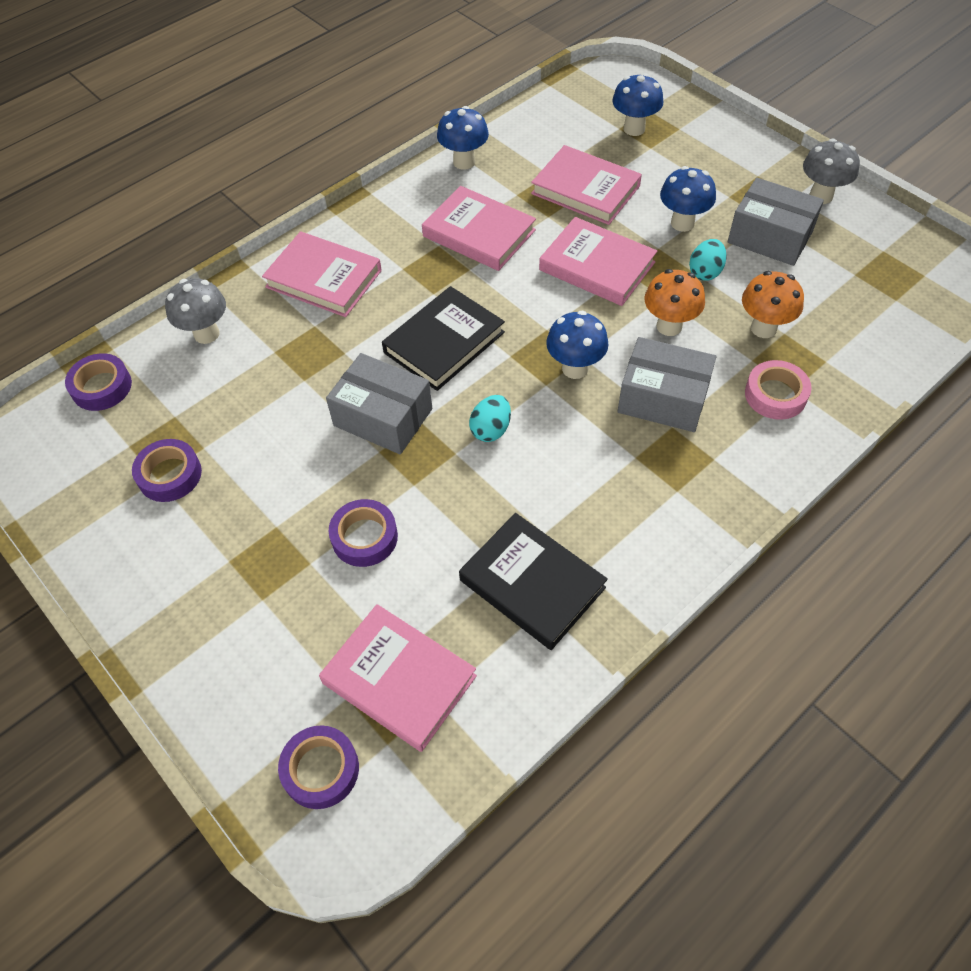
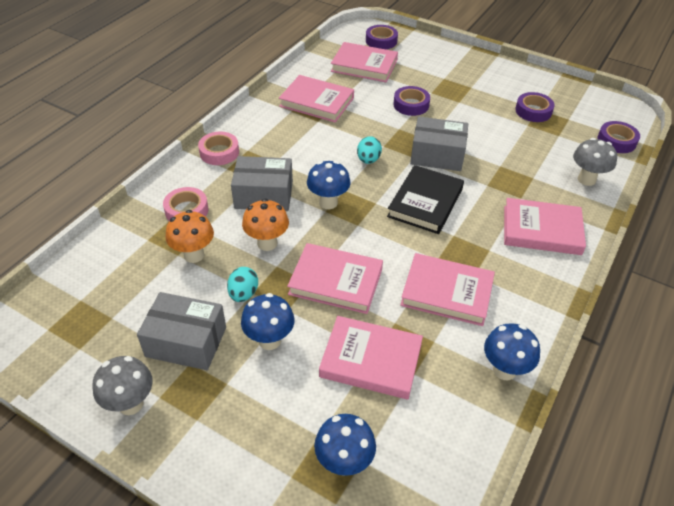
camera: 160 degrees right, 10 degrees down
black book [459,513,608,650] -> pink book [279,75,354,122]
none -> pink tape [198,132,239,165]

